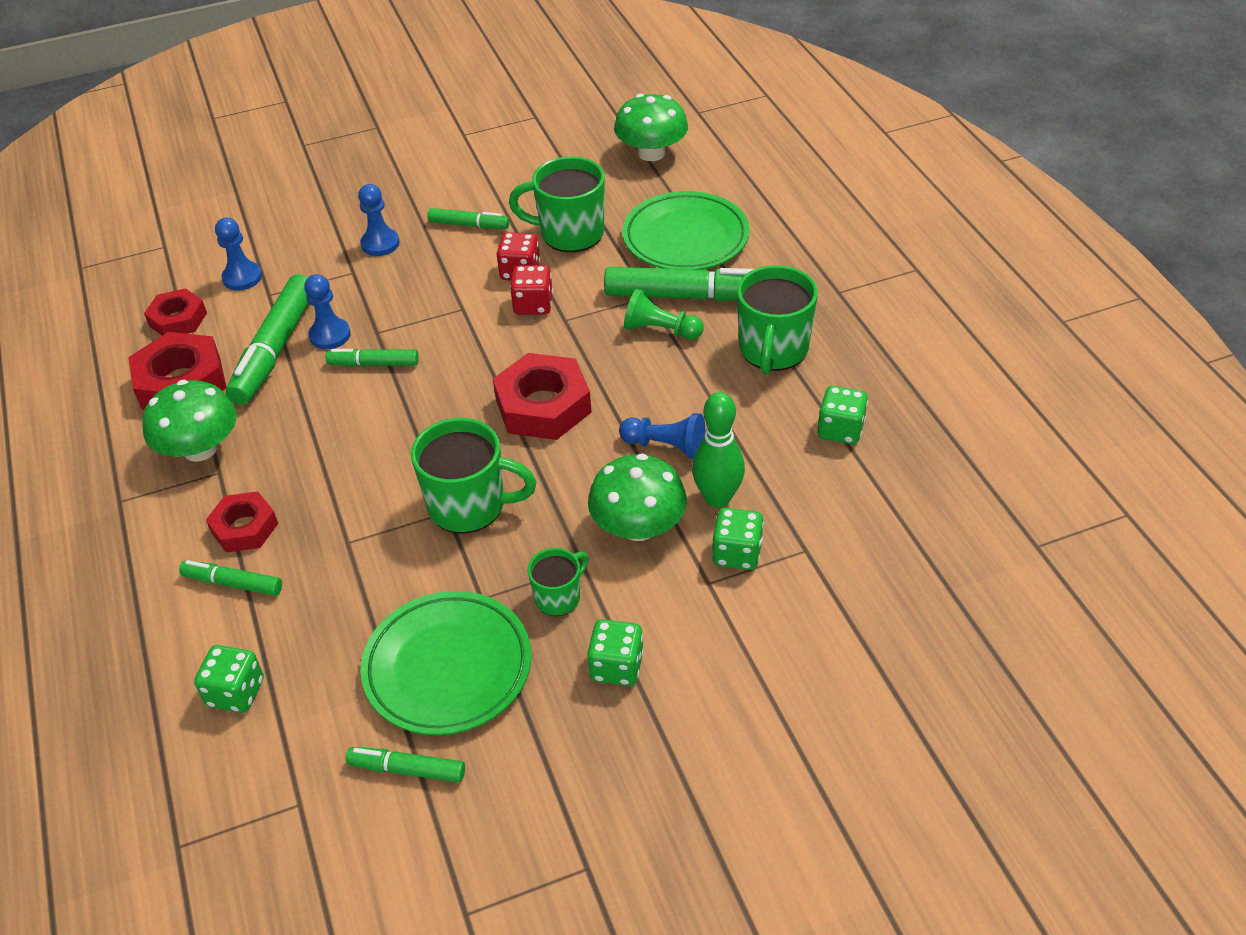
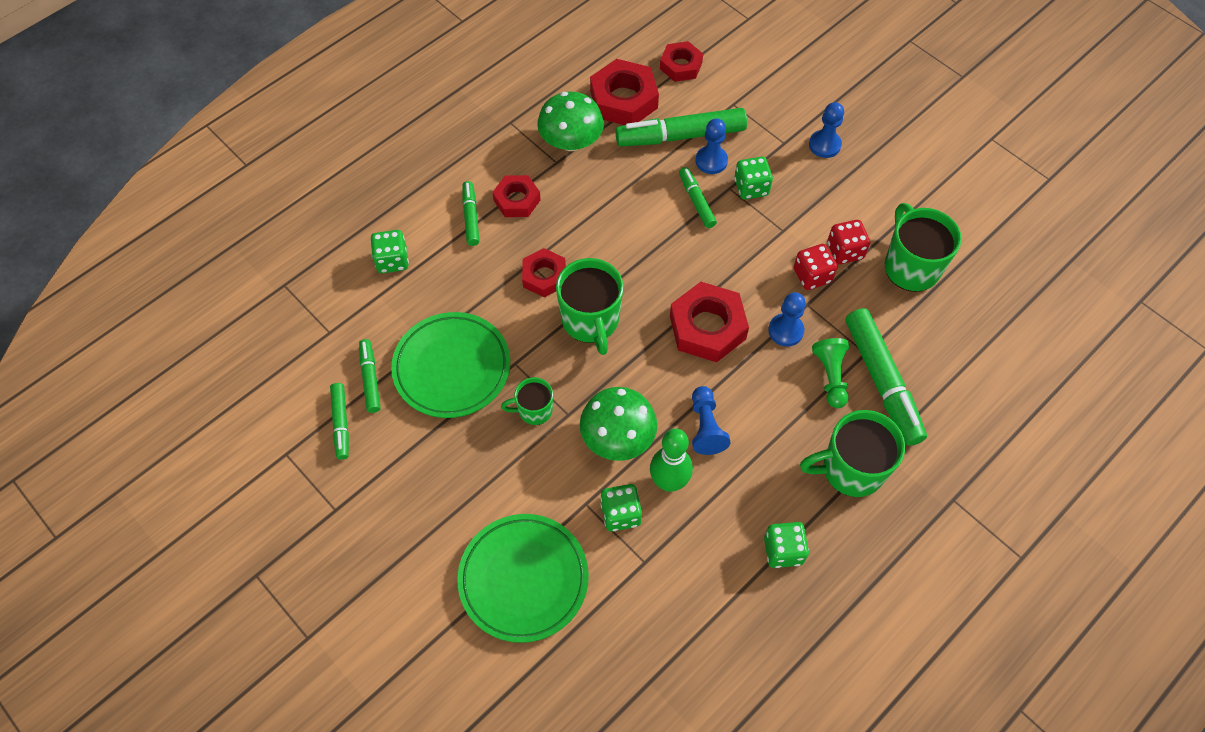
camera: 65 degrees right, 15 degrees up
blue pawn [215,218,262,290] -> blue pawn moved to [768,292,806,346]
green marker [427,208,509,229] -> green marker moved to [330,383,349,460]
green mug [528,548,589,616] -> green mug turned 150 degrees clockwise [501,377,553,425]
green dice [587,619,644,686] -> green dice moved to [734,156,773,200]
green mushroom [614,94,688,161] -> none
green plate [622,191,750,270] -> green plate moved to [457,514,589,643]
none -> red nut [522,248,566,297]

